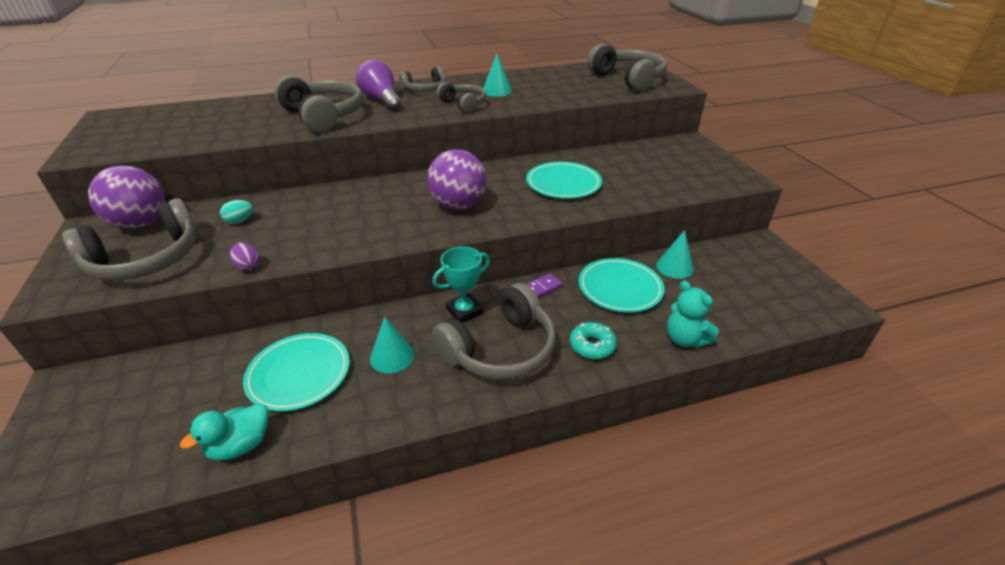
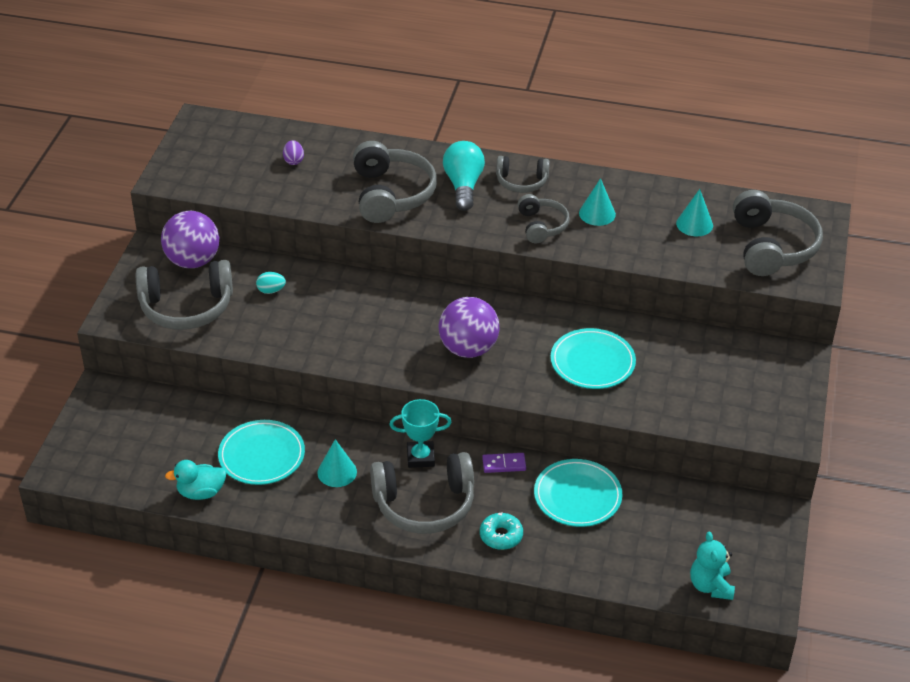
camera: 30 degrees right, 5 degrees up
purple egg [230,243,260,271] -> purple egg moved to [283,140,304,165]
purple light bulb [356,59,401,111] -> turquoise light bulb [443,141,485,211]
turquoise cone [656,230,694,279] -> turquoise cone moved to [676,189,713,237]
turquoise teddy bear [667,281,719,348] -> turquoise teddy bear moved to [690,532,735,600]

